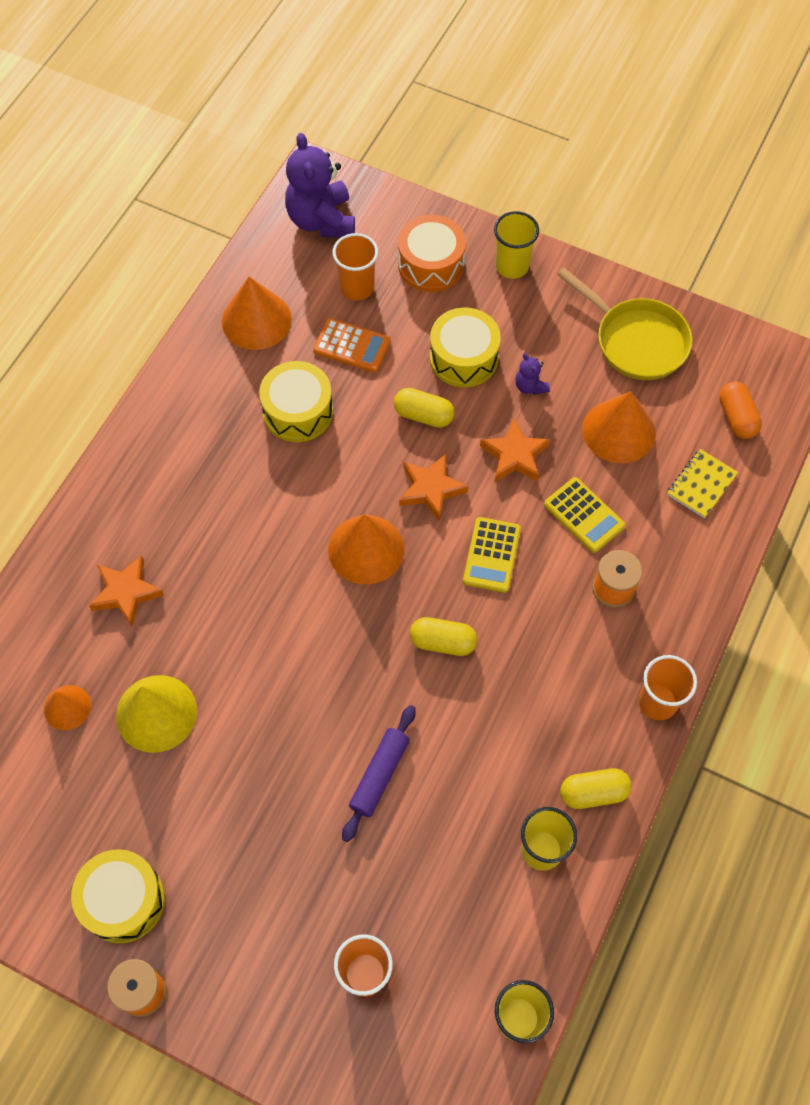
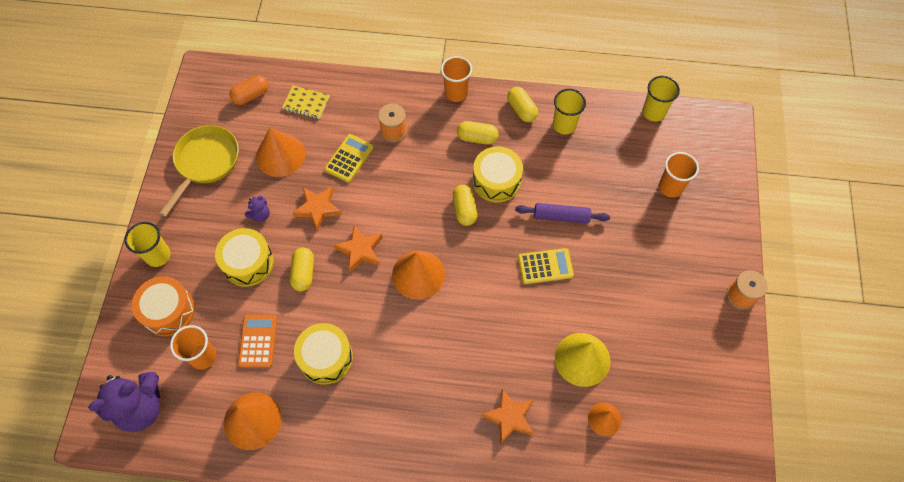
camera: 110 degrees left, 0 degrees up
yellow drum [71,849,165,943] -> yellow drum moved to [473,147,523,203]
yellow calculator [463,517,521,593] -> yellow calculator moved to [518,248,574,284]
none -> yellow capsule [457,121,499,145]

